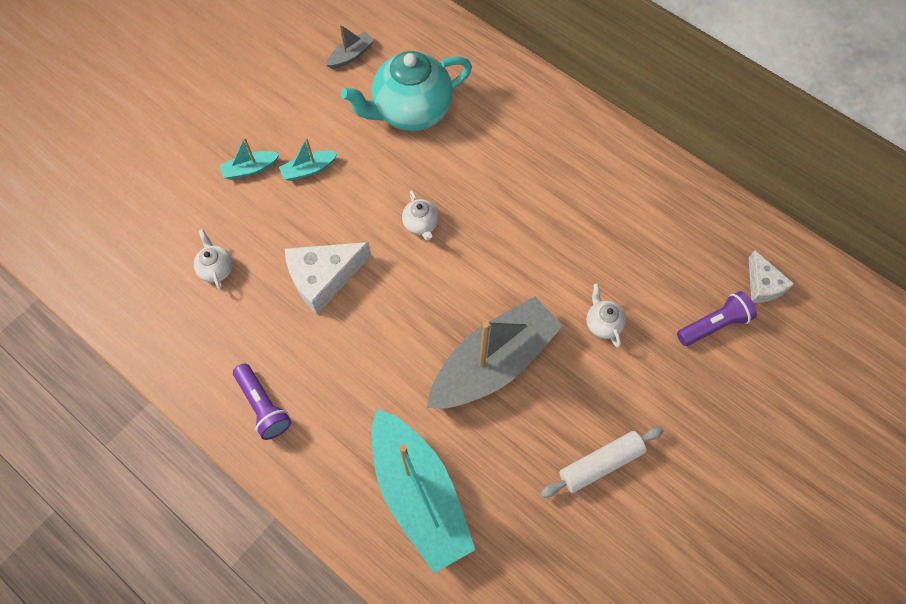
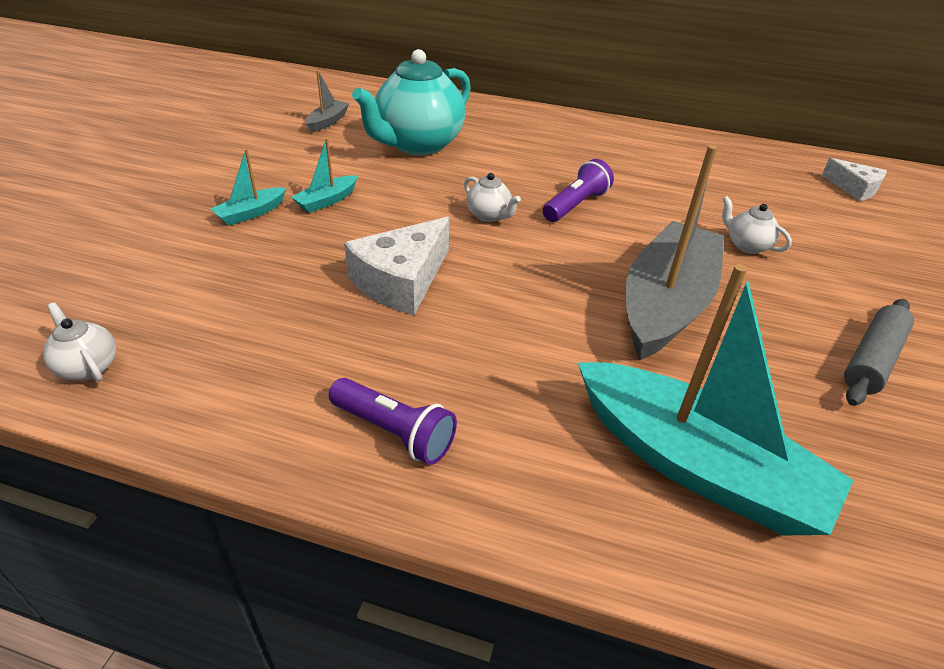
camera: 25 degrees left, 25 degrees down
white teapot [194,229,233,290] -> white teapot moved to [43,302,116,382]
white rolling pin [540,427,664,498] -> grey rolling pin [844,299,914,406]
purple flashlight [677,291,757,346] -> purple flashlight moved to [543,159,614,222]

